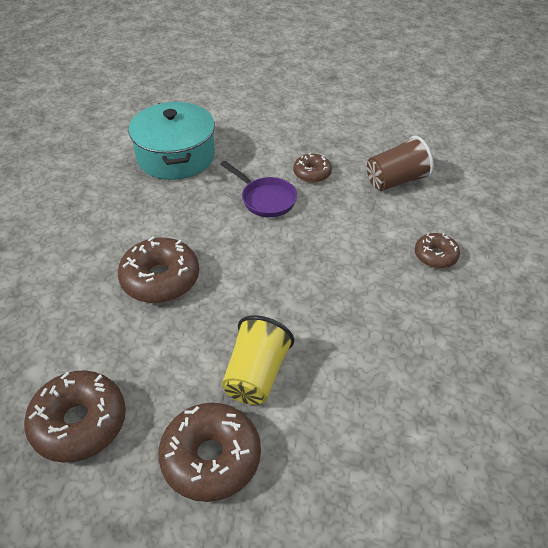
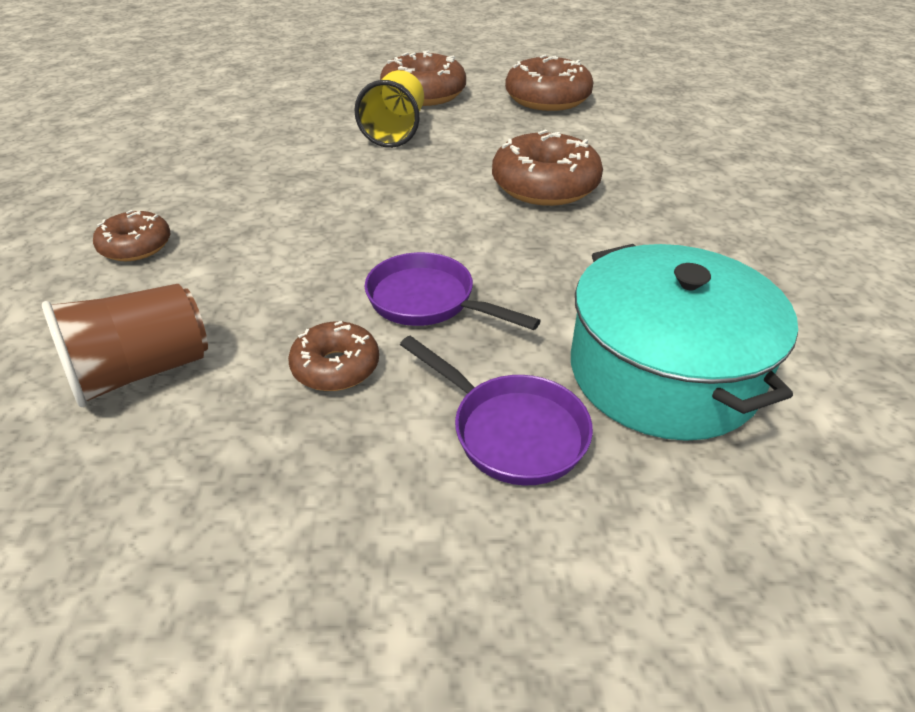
camera: 170 degrees right, 5 degrees down
none -> purple pan [400,336,593,486]

